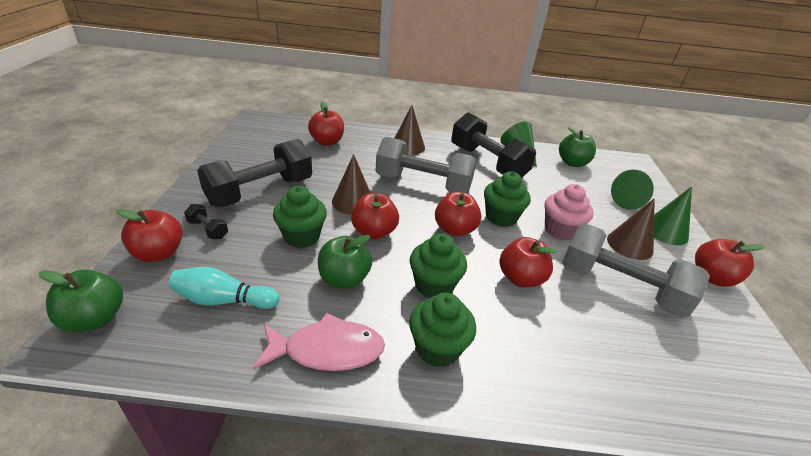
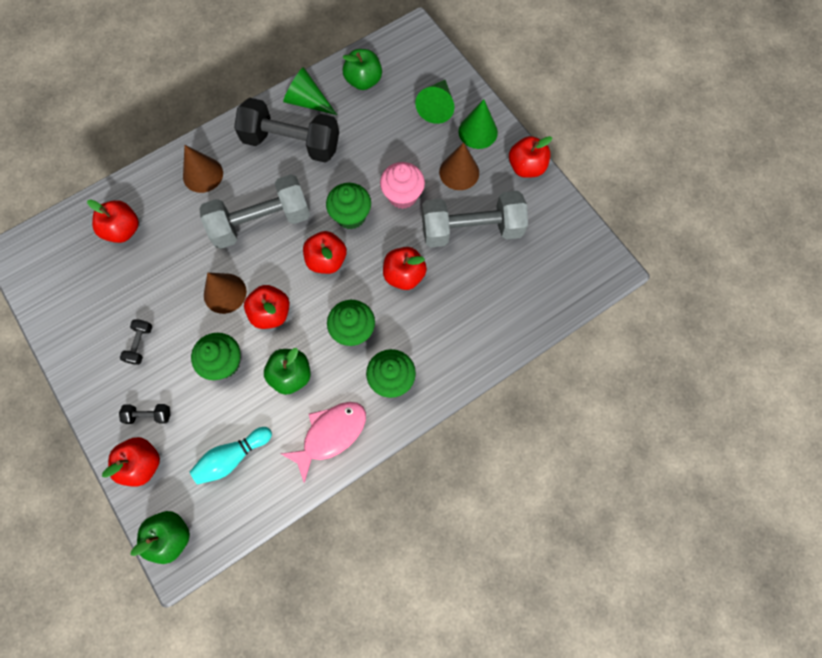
camera: 35 degrees left, 35 degrees up
black dumbbell [197,139,312,207] -> black dumbbell [120,319,152,365], size x0.41

